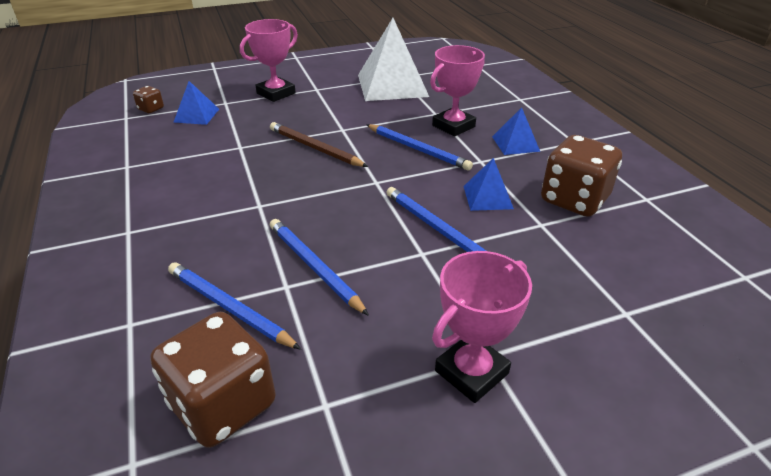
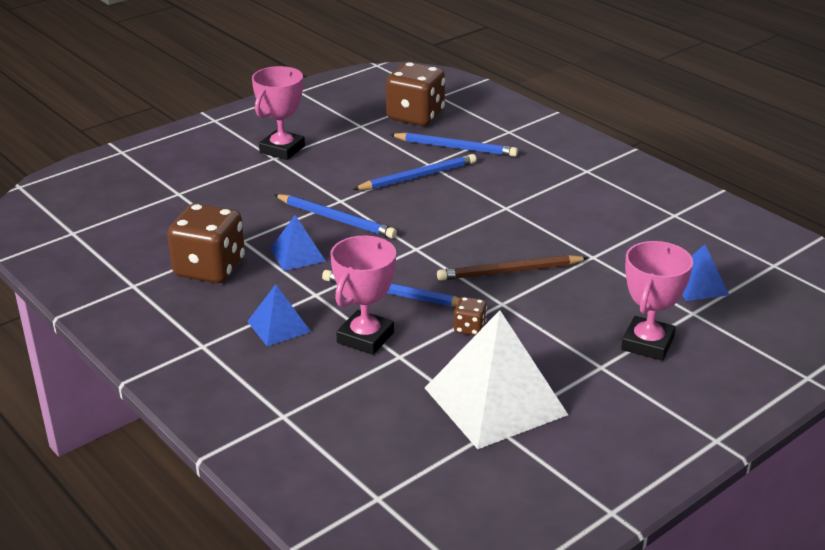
camera: 160 degrees right, 5 degrees down
brown dice [133,86,164,113] -> brown dice moved to [454,297,487,336]
brown pencil [270,122,368,167] -> brown pencil turned 150 degrees clockwise [437,255,588,281]
blue pencil [270,219,369,316] -> blue pencil turned 60 degrees counterclockwise [353,154,477,190]

